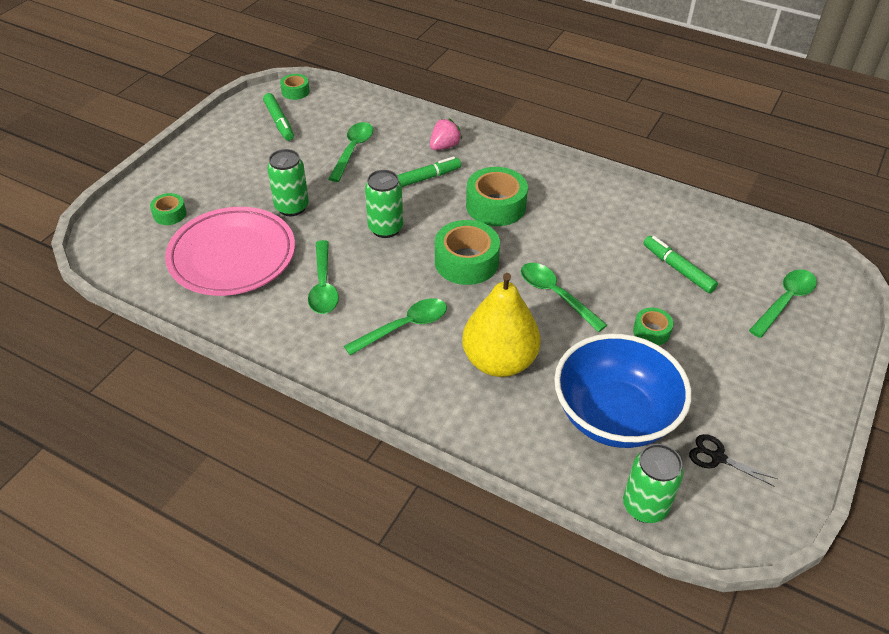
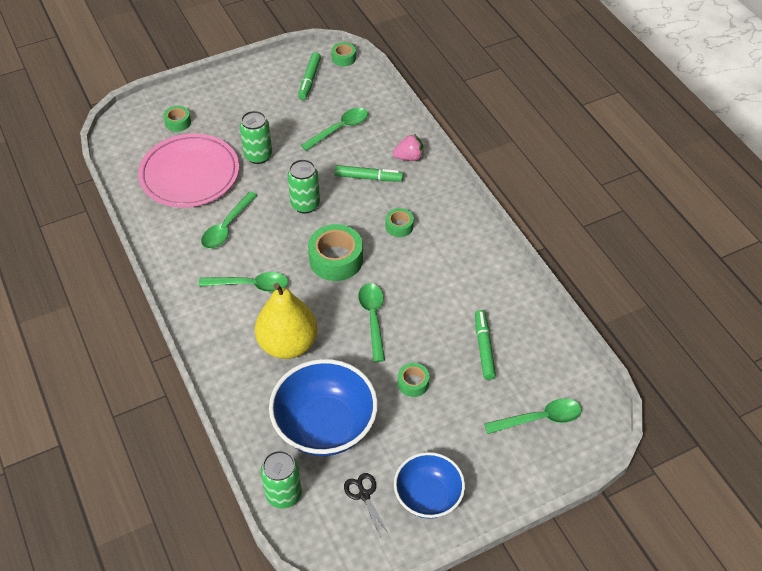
camera: 35 degrees right, 5 degrees up
green tape [466,167,528,226] -> green tape [386,208,414,237], size x0.53
none -> blue bowl [394,452,465,519]

